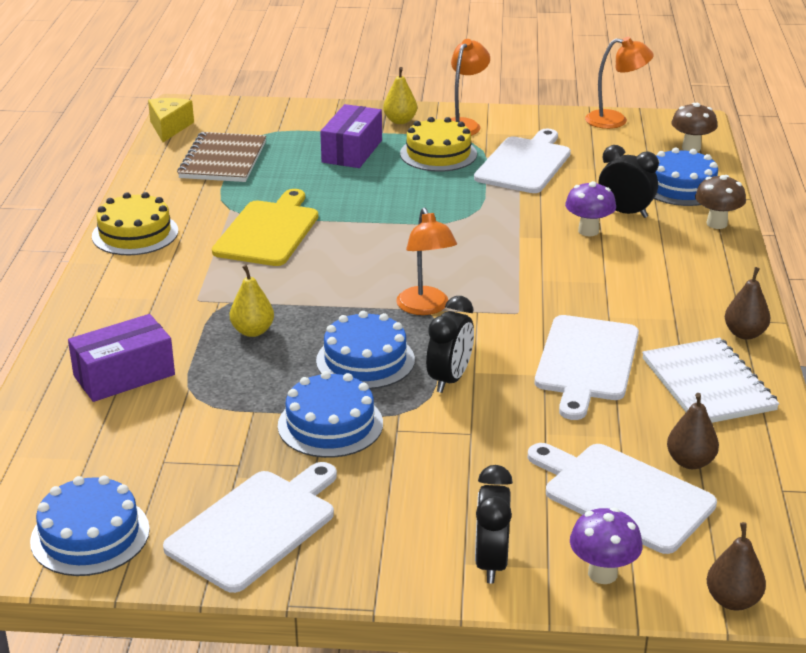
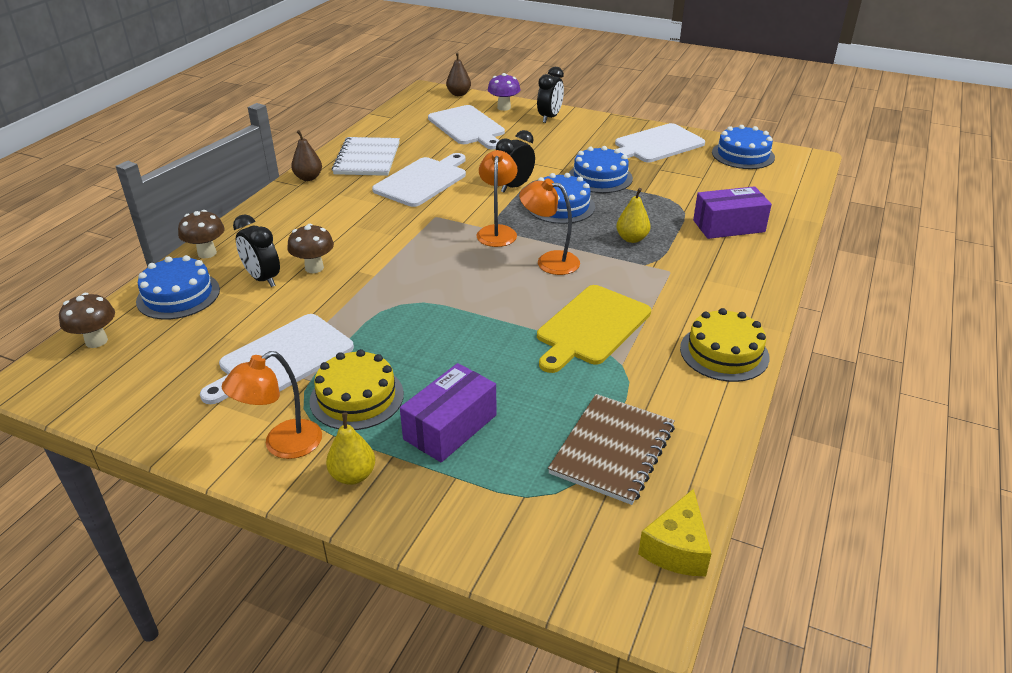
camera: 160 degrees left, 5 degrees up
purple mushroom [565,181,616,236] -> brown mushroom [287,224,334,273]
orange lamp [585,37,654,129] -> orange lamp moved to [519,178,580,275]
brown pear [667,393,719,469] -> none

